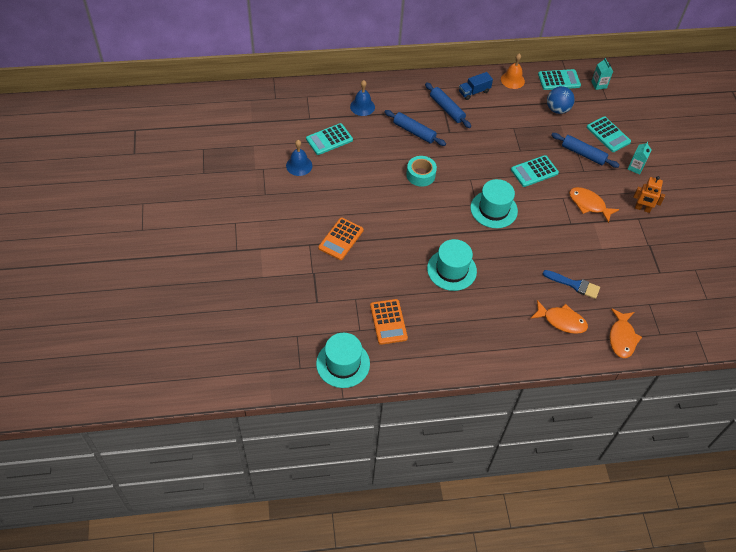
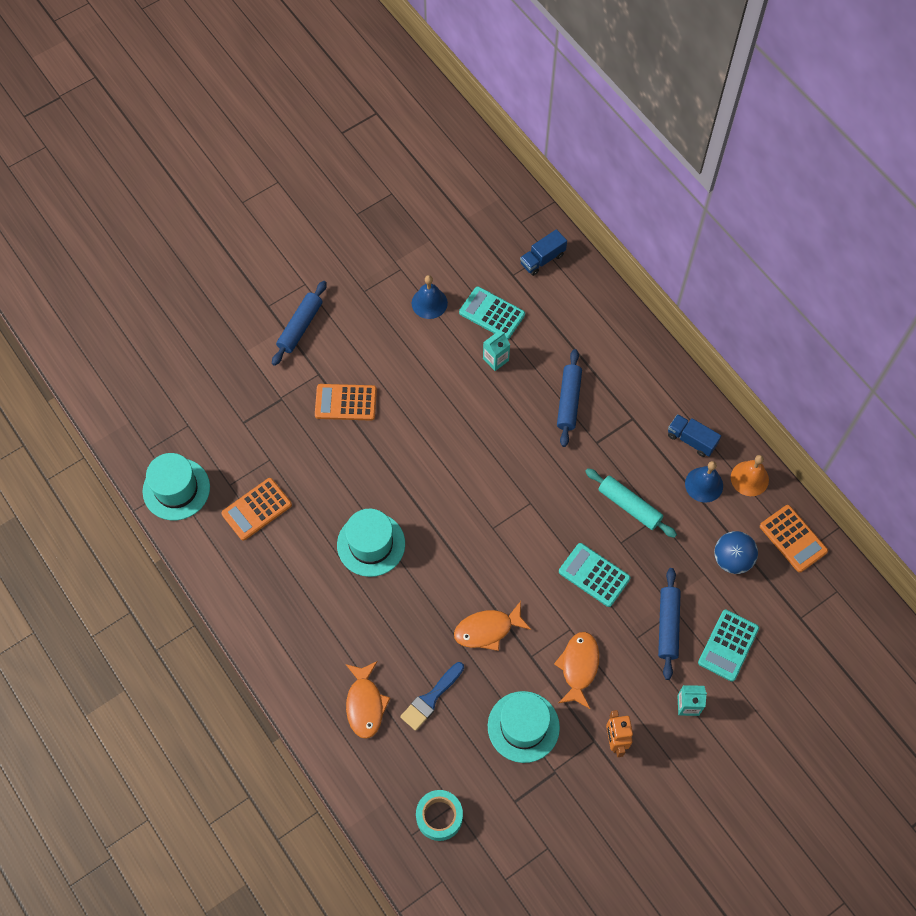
camera: 65 degrees right, 10 degrees up
blue bell [350,80,375,116] -> blue bell moved to [685,461,723,503]
turquoise tape [406,156,437,187] -> turquoise tape moved to [416,790,463,841]
blue rolling pin [425,82,471,128] -> blue rolling pin moved to [272,281,327,366]
turquoise hat [470,179,518,228] -> turquoise hat moved to [488,691,560,763]
turquoise calculator [538,69,581,90] -> orange calculator [760,505,828,573]
blue brush [543,270,600,299] -> blue brush turned 45 degrees clockwise [400,662,464,731]
turquoise carton [591,58,613,90] -> turquoise carton moved to [483,332,510,371]
orange fish [610,308,642,358] -> orange fish moved to [454,601,531,651]
none -> blue truck [520,229,567,276]
none -> turquoise rolling pin [585,468,677,538]

